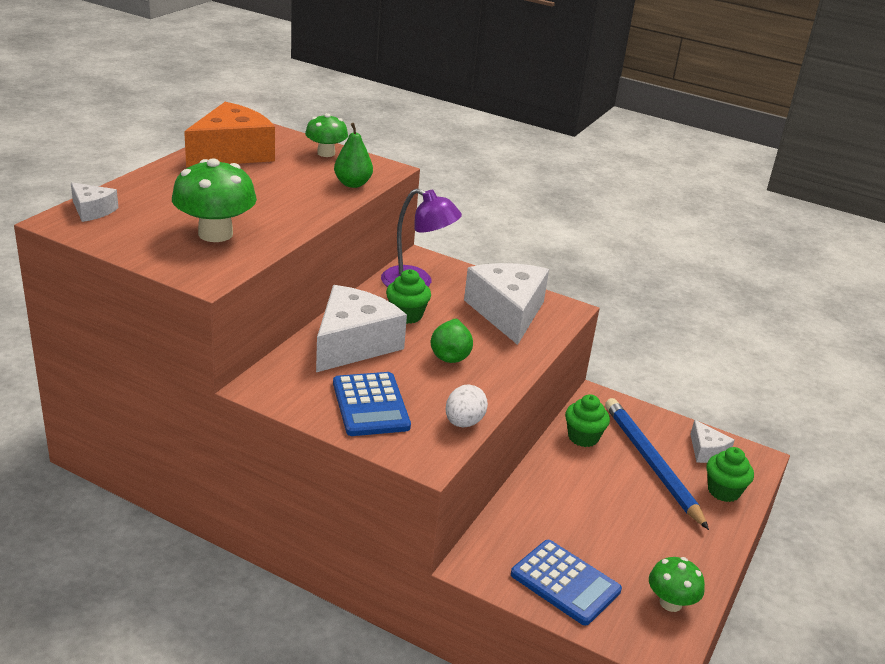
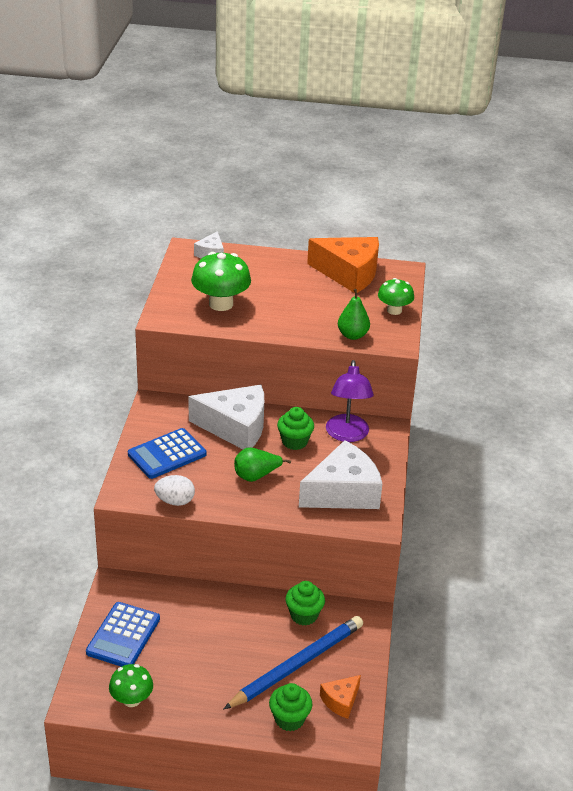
camera: 70 degrees right, 5 degrees up
white cheese [690,420,735,463] -> orange cheese [320,675,361,719]

